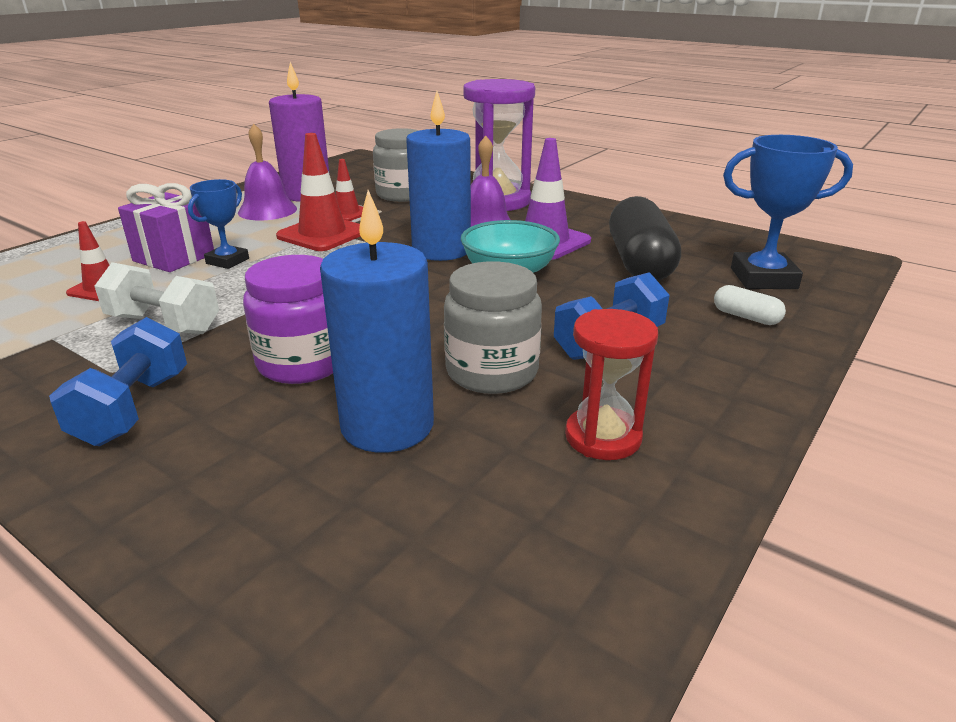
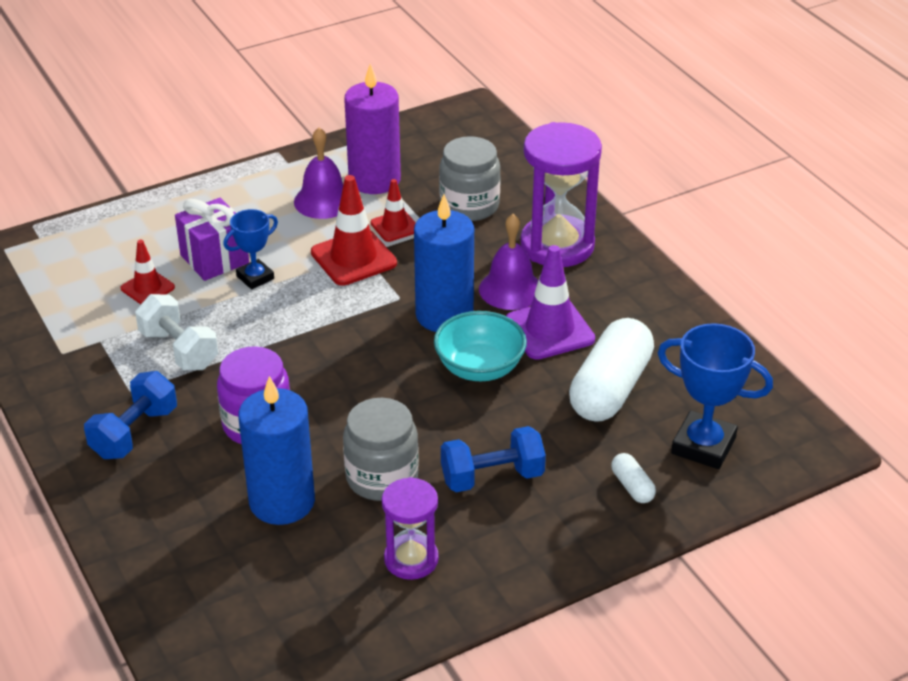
camera: 25 degrees right, 10 degrees up
red hourglass [565,309,658,460] -> purple hourglass [382,477,439,580]
black capsule [609,196,681,281] -> white capsule [569,318,654,422]

